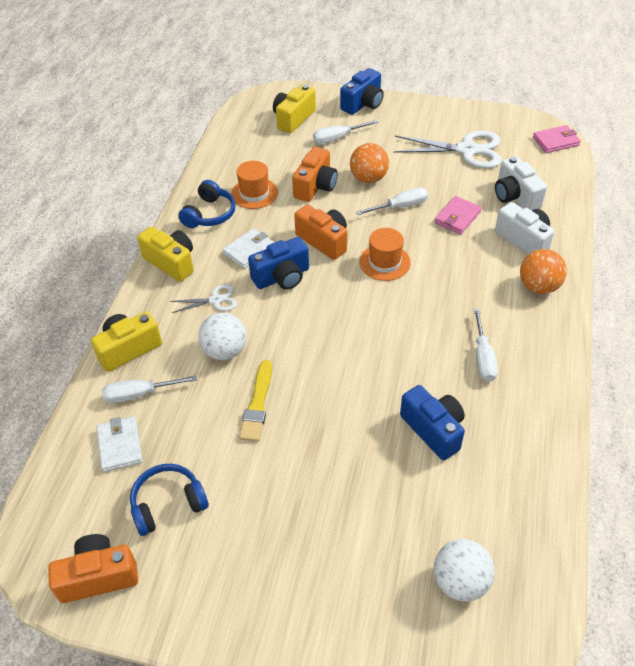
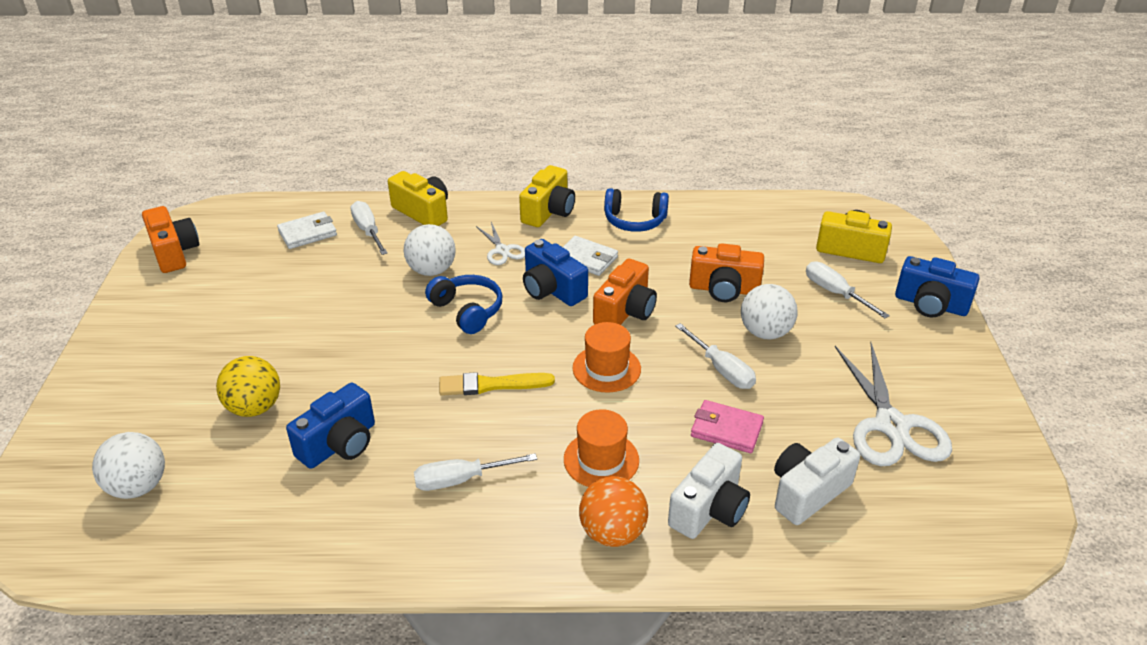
camera: 75 degrees right, 10 degrees down
blue headphones [130,464,209,536] -> blue headphones moved to [425,275,502,334]
orange hat [231,161,278,209] -> orange hat moved to [564,409,639,487]
yellow brush [239,360,272,442] -> yellow brush moved to [439,372,555,396]
orange ball [350,143,389,183] -> white ball [741,284,798,340]
pink wallet [533,125,581,153] -> none
none -> yellow ball [216,356,280,417]

